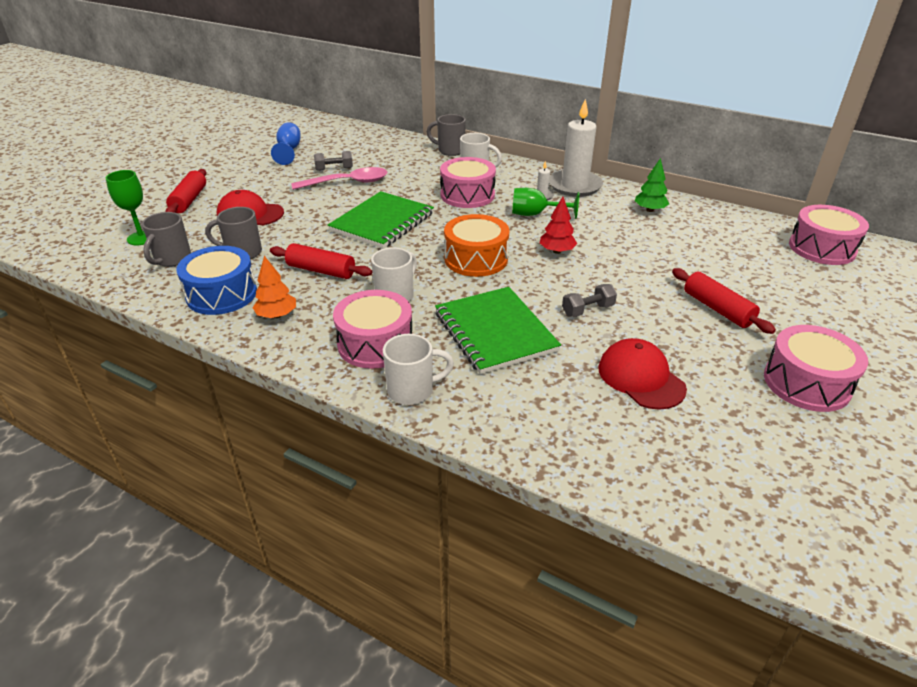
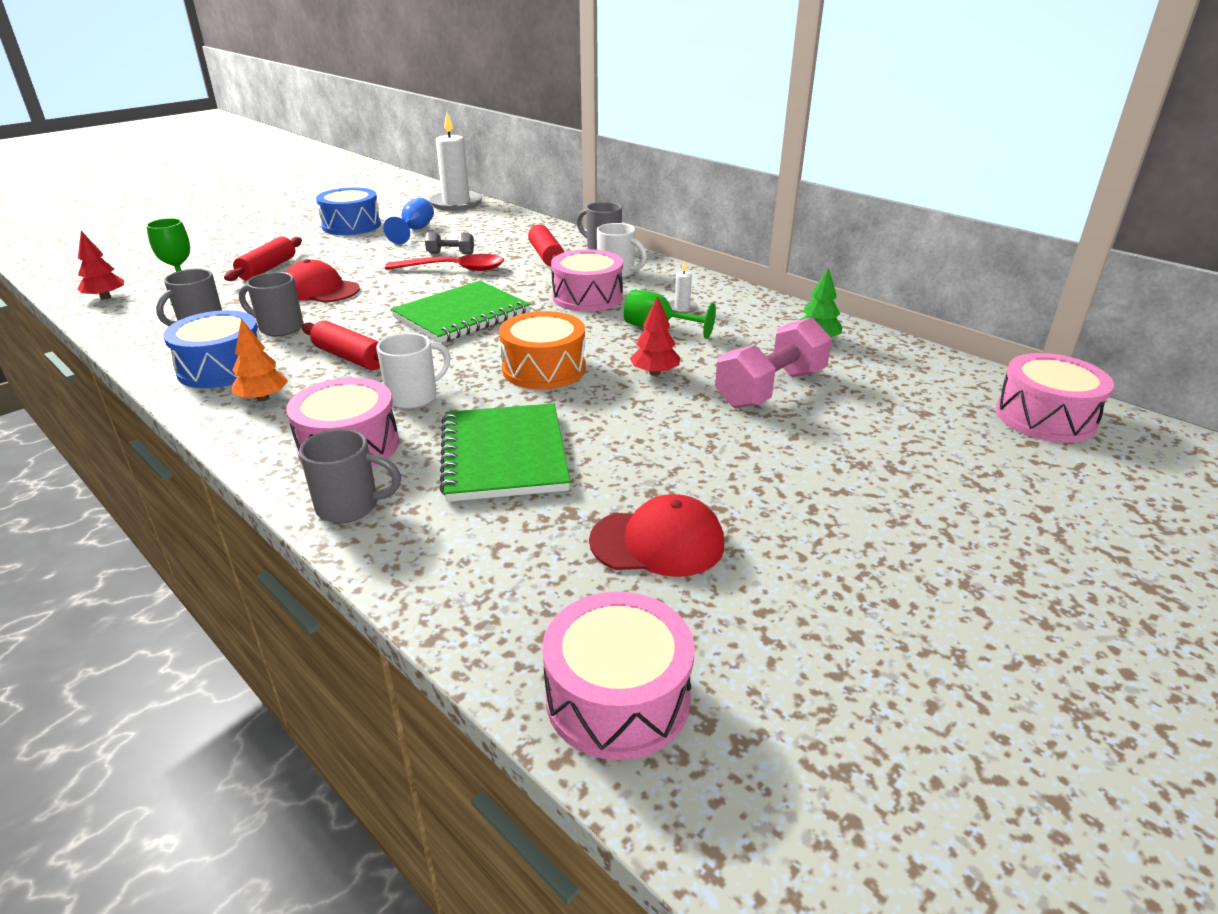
camera: 15 degrees right, 5 degrees down
pink spoon [291,167,388,190] -> red spoon [385,254,504,271]
white mug [383,334,454,405] -> grey mug [299,429,401,523]
white candle [549,99,603,197] -> white candle moved to [429,112,483,211]
grey dumbbell [562,284,617,317] -> none
red cap [598,338,687,410] -> red cap turned 105 degrees clockwise [589,494,724,577]
red rolling pin [672,268,776,334] -> red rolling pin moved to [528,224,564,266]
pink drum [764,325,868,412] -> pink drum moved to [542,592,695,760]
none -> red tree [77,231,125,300]
none -> blue drum [316,187,381,235]
none -> pink dumbbell [715,317,832,408]

